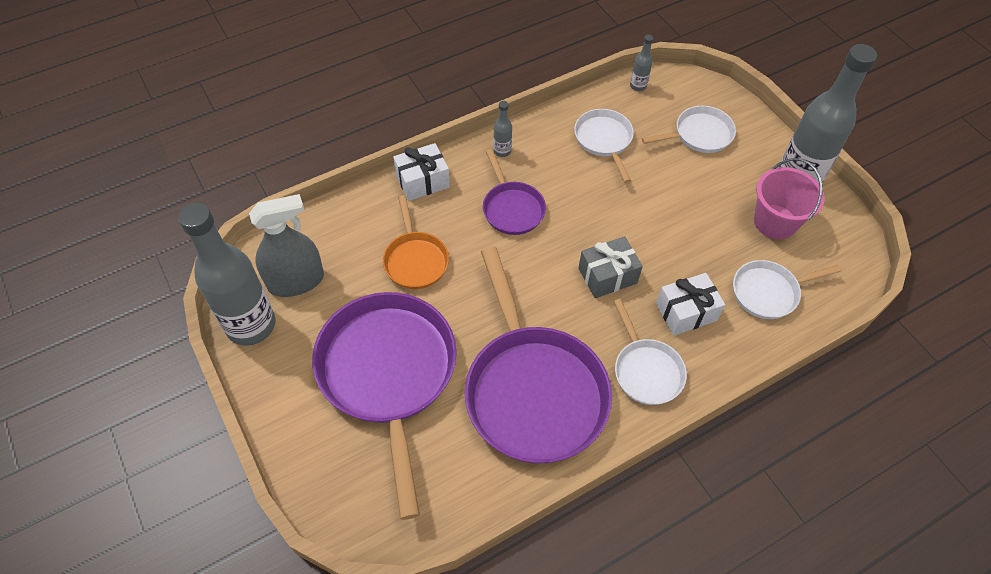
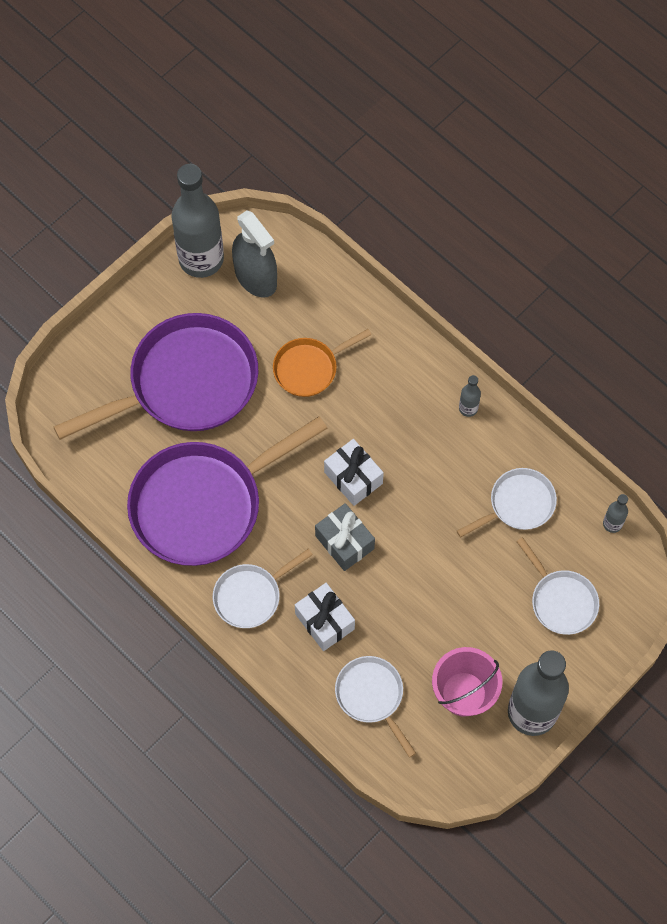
camera: 75 degrees right, 10 degrees up
white gift [393,143,450,201] -> white gift moved to [324,439,384,506]
purple pan [483,149,546,235] -> none

